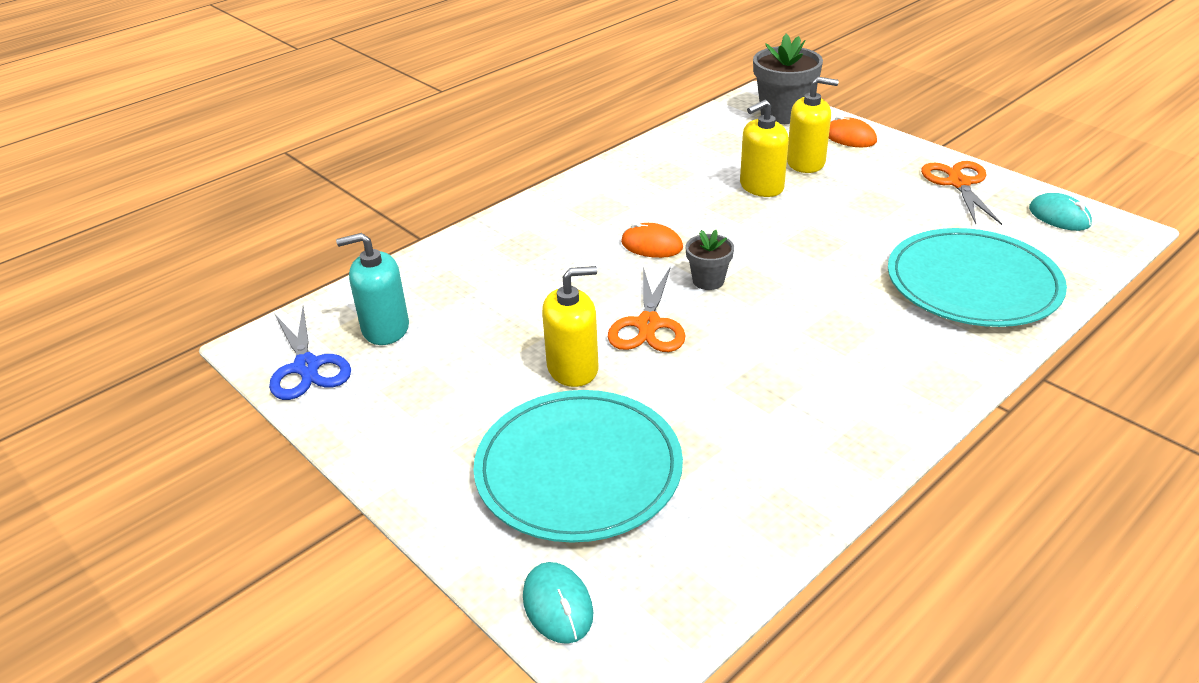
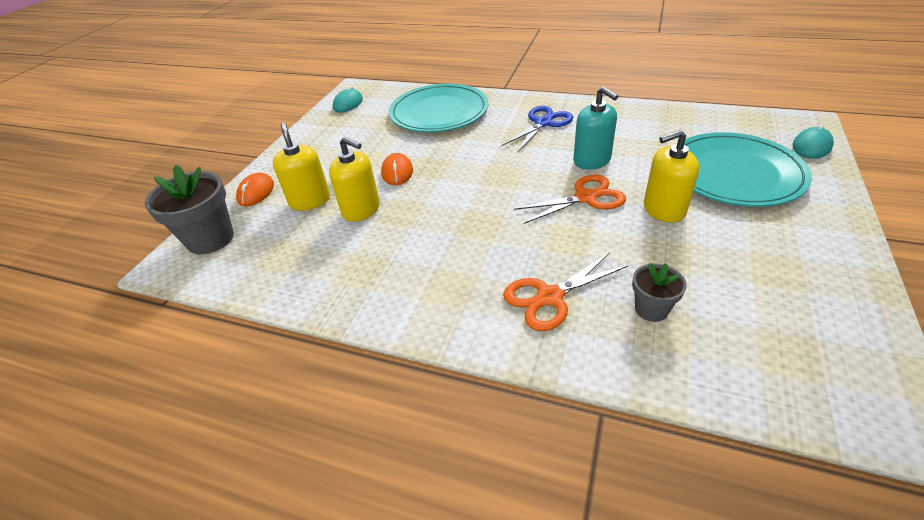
camera: 115 degrees left, 5 degrees up
blue scissors [269,307,351,400] -> blue scissors moved to [501,106,573,153]
turquoise soap dispenser [336,233,409,345] -> turquoise soap dispenser moved to [573,87,618,170]
yellow soap dispenser [542,266,599,387] -> yellow soap dispenser turned 60 degrees counterclockwise [644,130,699,223]
orange mouse [621,222,683,258] -> orange mouse moved to [381,153,413,185]
grey flower pot [685,230,734,290] -> grey flower pot moved to [632,263,687,322]
orange scissors [921,161,1002,225] -> orange scissors moved to [503,252,629,331]

